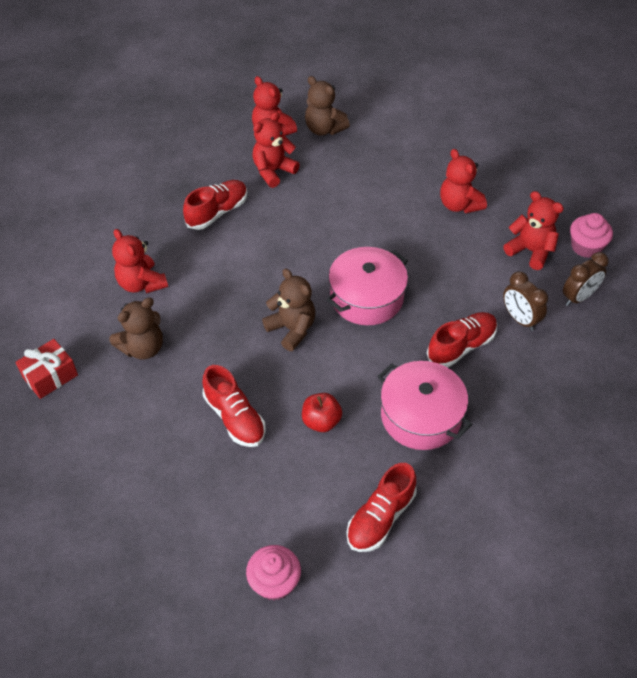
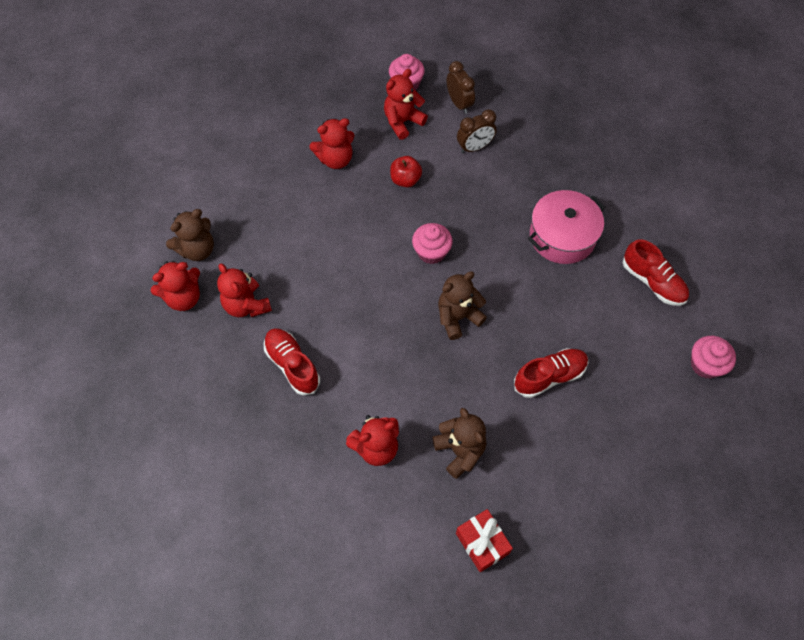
camera: 80 degrees left, 10 degrees up
red apple [302,393,342,432] -> red apple moved to [390,156,422,187]
pink pot [327,247,408,325] -> pink cupcake [412,223,453,264]
red shoe [427,312,497,368] -> none

